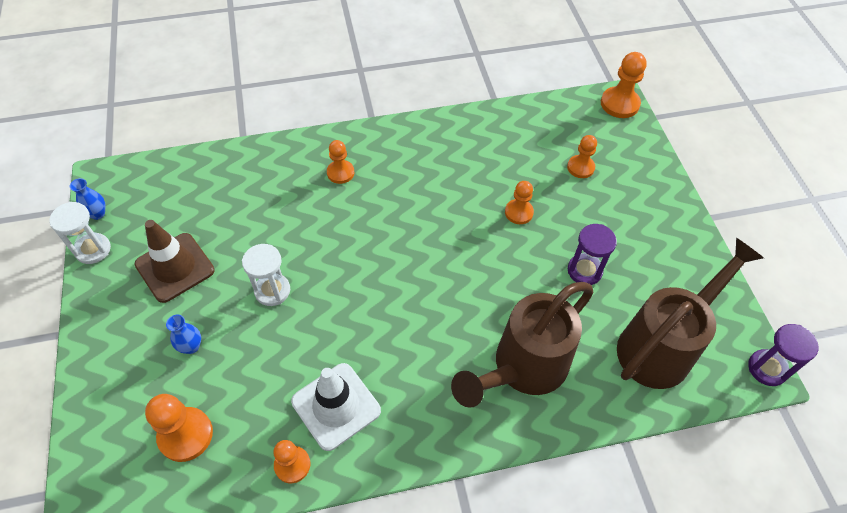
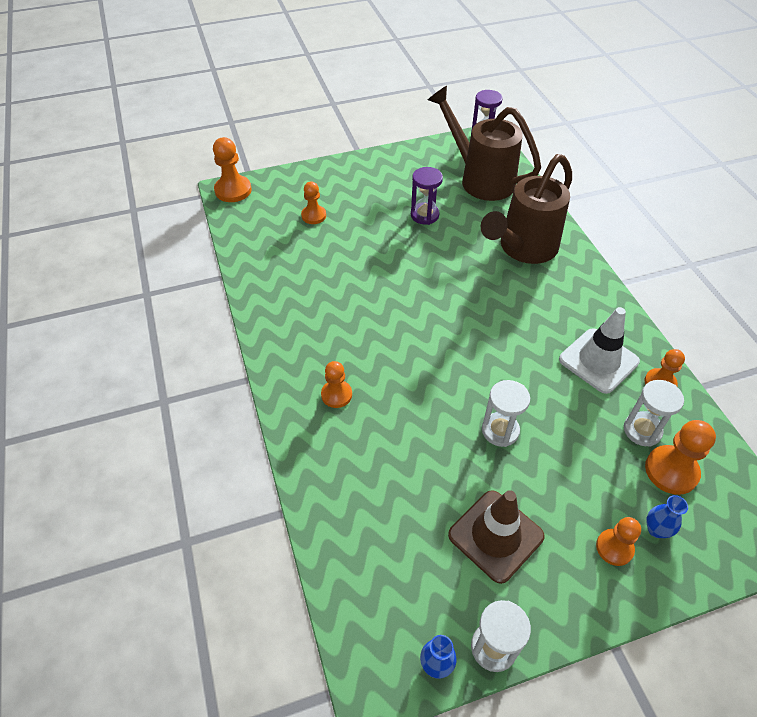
camera: 95 degrees left, 5 degrees down
blue vase [166,315,201,354] -> blue vase moved to [646,495,688,538]
brown watering can [451,282,594,408] -> brown watering can turned 90 degrees clockwise [481,154,572,264]
orange pawn [505,181,534,224] -> orange pawn moved to [596,517,641,566]
none -> white hourglass [624,380,684,447]

